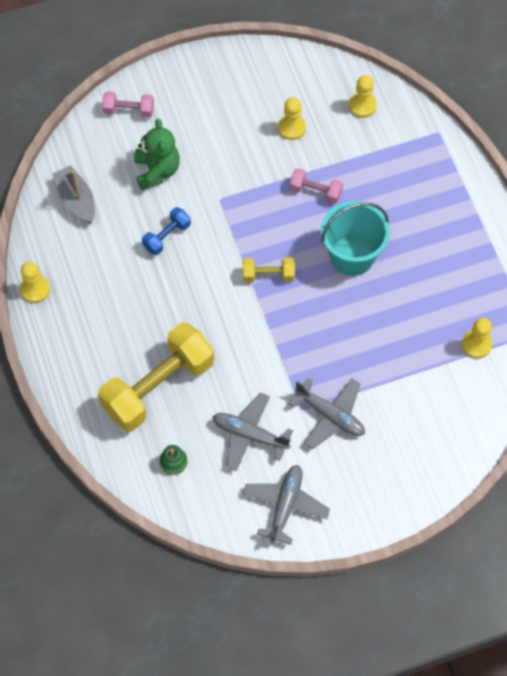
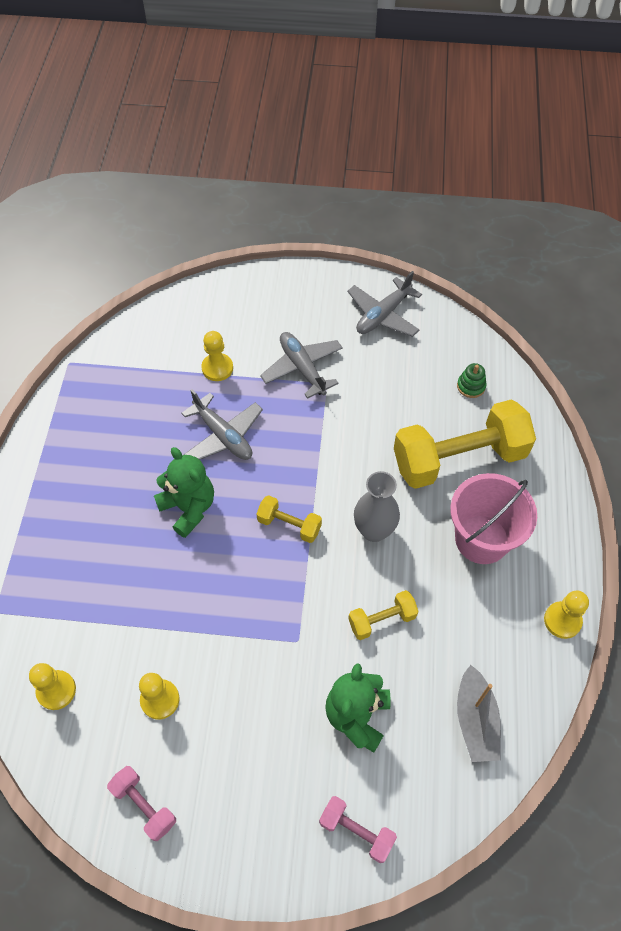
camera: 155 degrees left, 5 degrees down
blue dumbbell [142,207,191,255] -> yellow dumbbell [348,590,418,640]
grey plane [212,393,293,471] -> grey plane moved to [181,389,263,460]
pink dumbbell [290,168,343,204] -> pink dumbbell moved to [107,766,176,841]
turquoise bucket [321,201,390,276] -> green teddy bear [154,447,214,538]
yellow pawn [462,318,492,359] -> yellow pawn moved to [201,331,233,381]
none -> grey vase [354,471,400,542]
none -> pink bucket [450,473,537,564]

